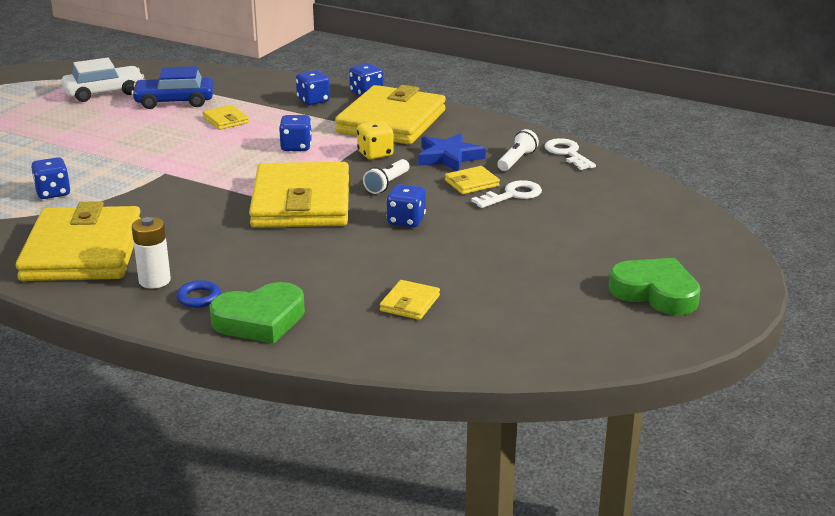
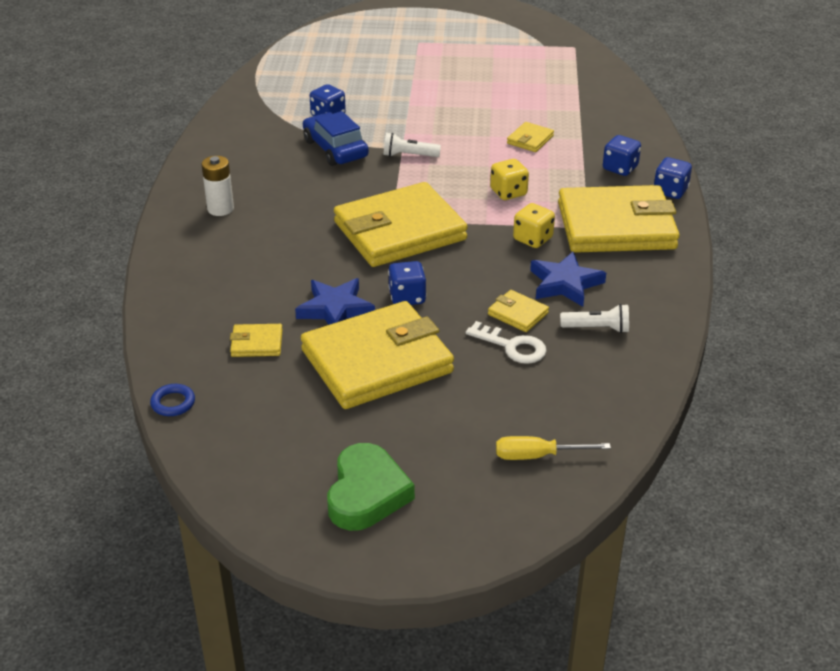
camera: 65 degrees right, 10 degrees up
yellow wallet [16,201,141,281] -> yellow wallet moved to [301,301,454,409]
white car [62,58,144,102] -> none
blue car [131,66,214,109] -> blue car moved to [303,111,369,166]
blue ring [176,280,221,308] -> blue ring moved to [150,384,195,416]
green heart [209,282,305,344] -> none
blue dice [279,115,312,151] -> yellow dice [490,159,529,200]
white flashlight [363,159,410,194] -> white flashlight moved to [384,133,441,157]
white key [544,138,596,170] -> none
none -> blue star [295,278,375,325]
none -> yellow screwdriver [496,436,611,460]

